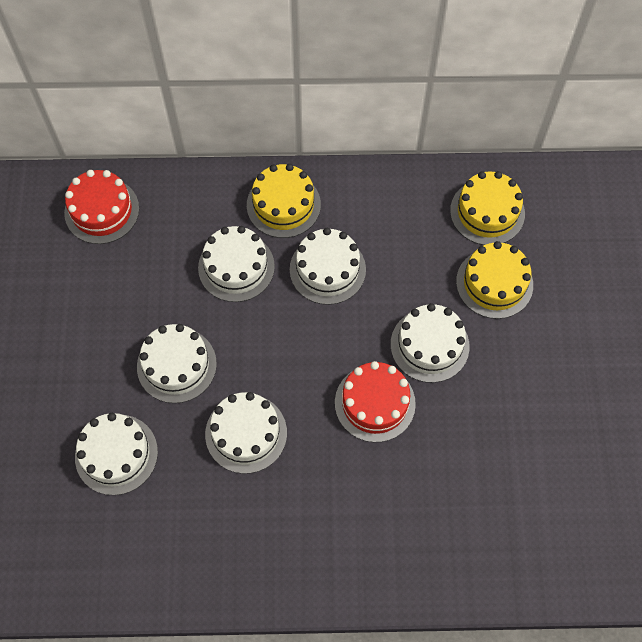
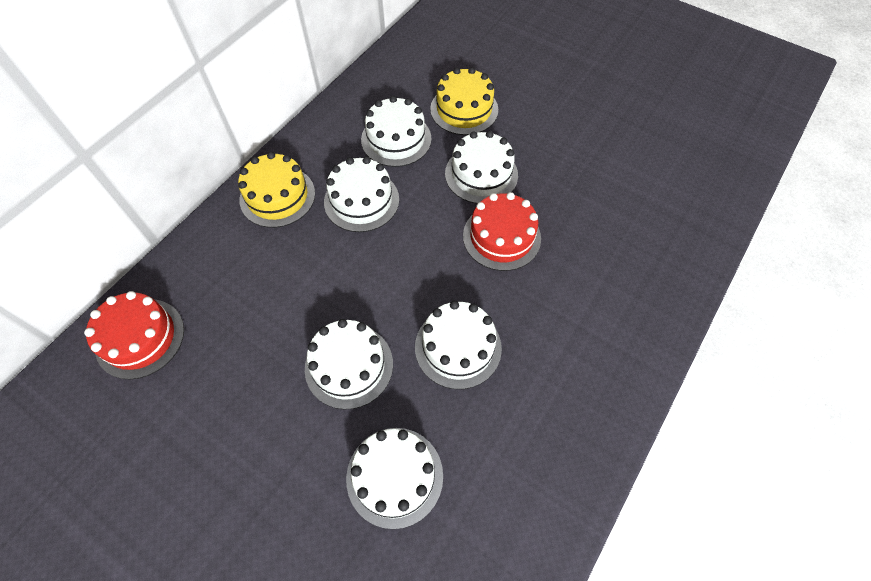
camera: 55 degrees left, 5 degrees down
white cake [198,226,275,302] -> white cake moved to [361,96,432,167]
yellow cake [450,171,525,245] -> none

